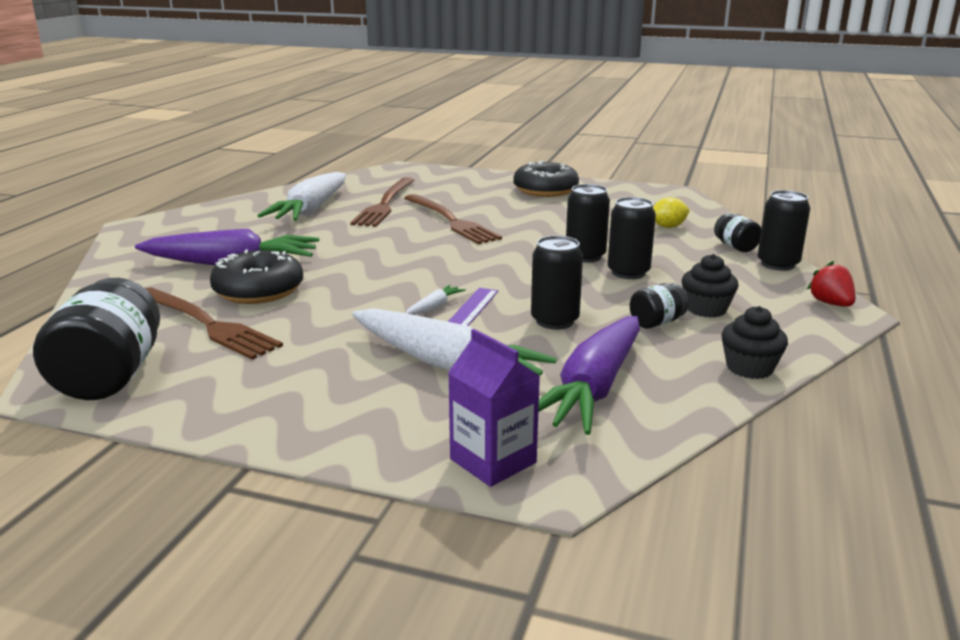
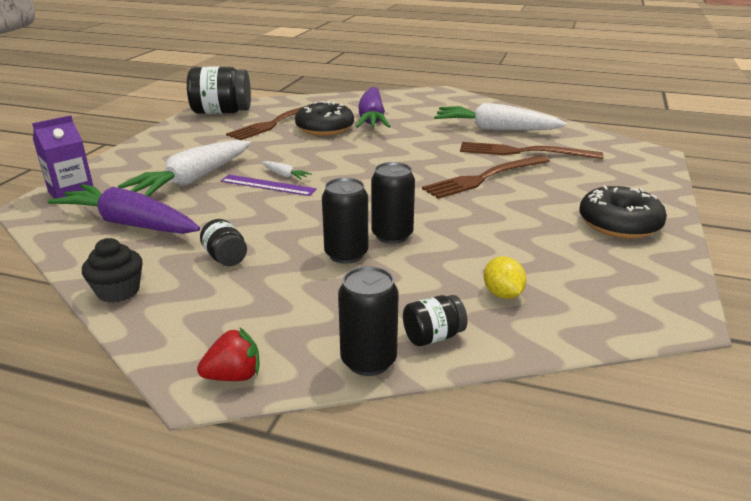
camera: 90 degrees right, 5 degrees up
black can [531,236,583,330] -> none
black cupcake [682,254,739,318] -> none

